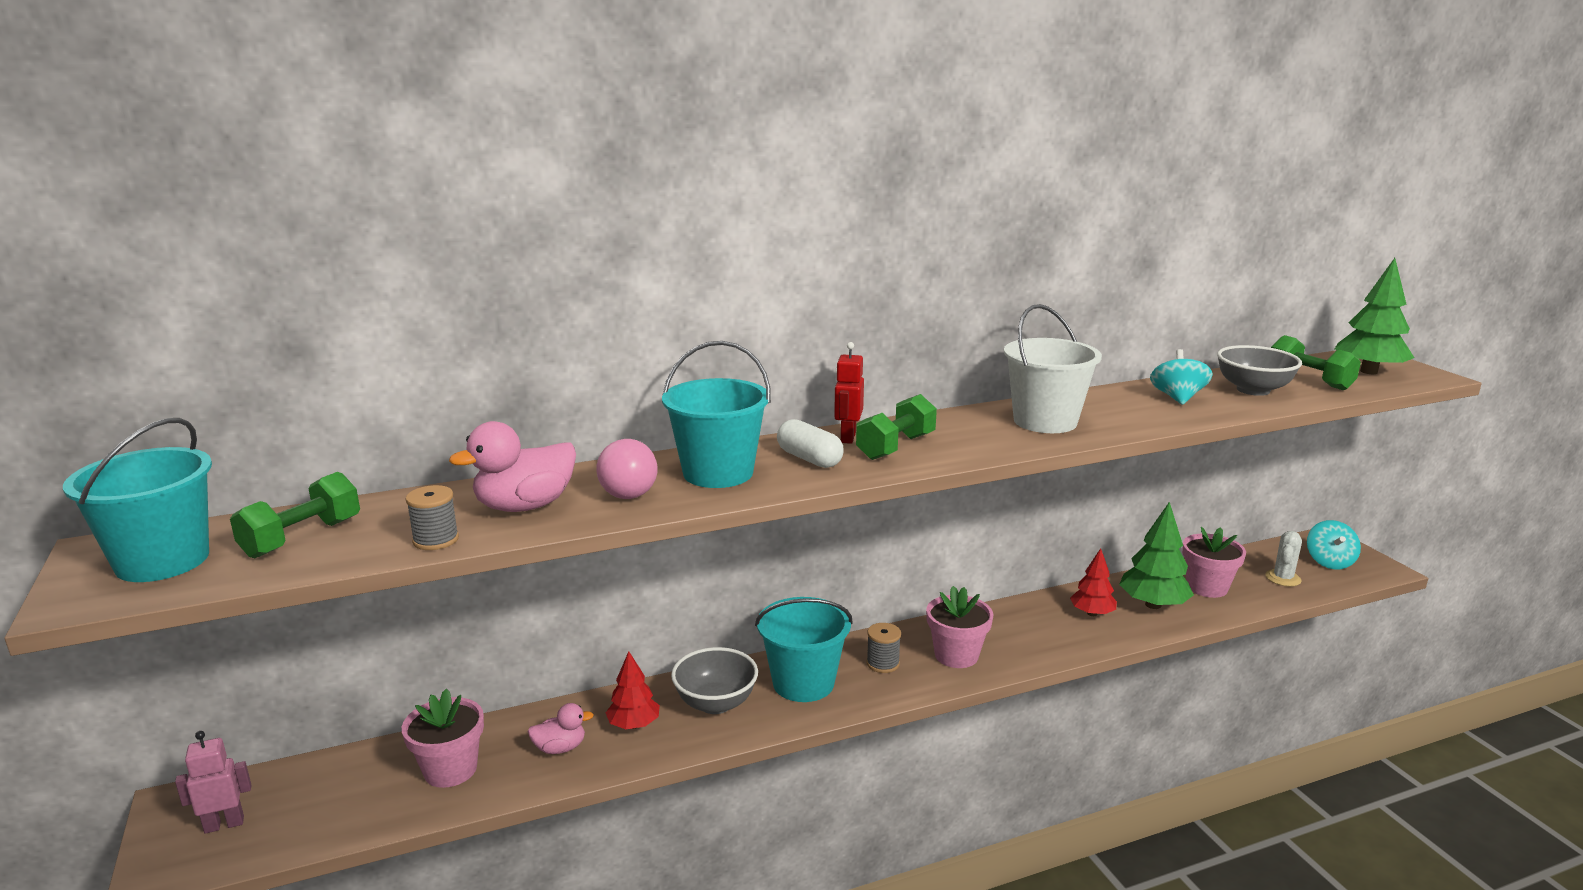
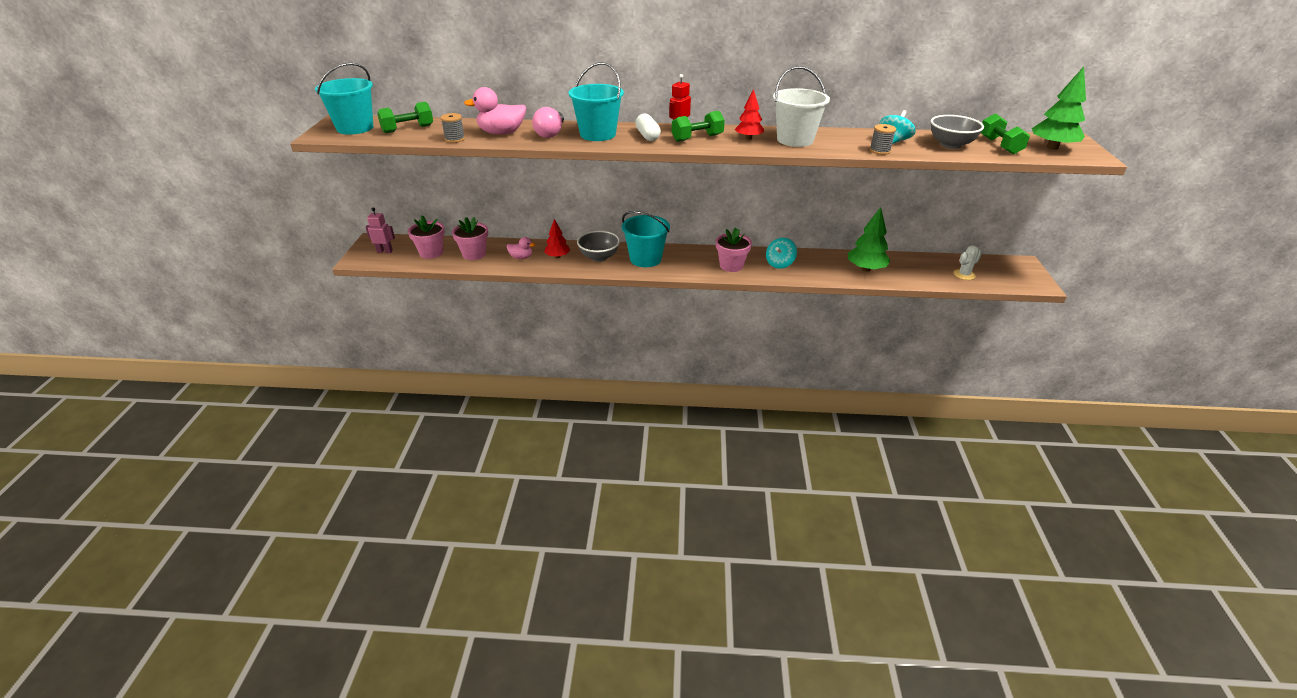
camera: 25 degrees right, 15 degrees up
grey spool [866,623,901,673] -> grey spool moved to [870,124,896,155]
red tree [1070,548,1117,616] -> red tree moved to [734,89,764,140]
pink flower pot [1182,527,1246,598] -> pink flower pot moved to [408,216,445,259]
turquoise spinning top [1307,520,1361,569] -> turquoise spinning top moved to [766,238,797,269]

